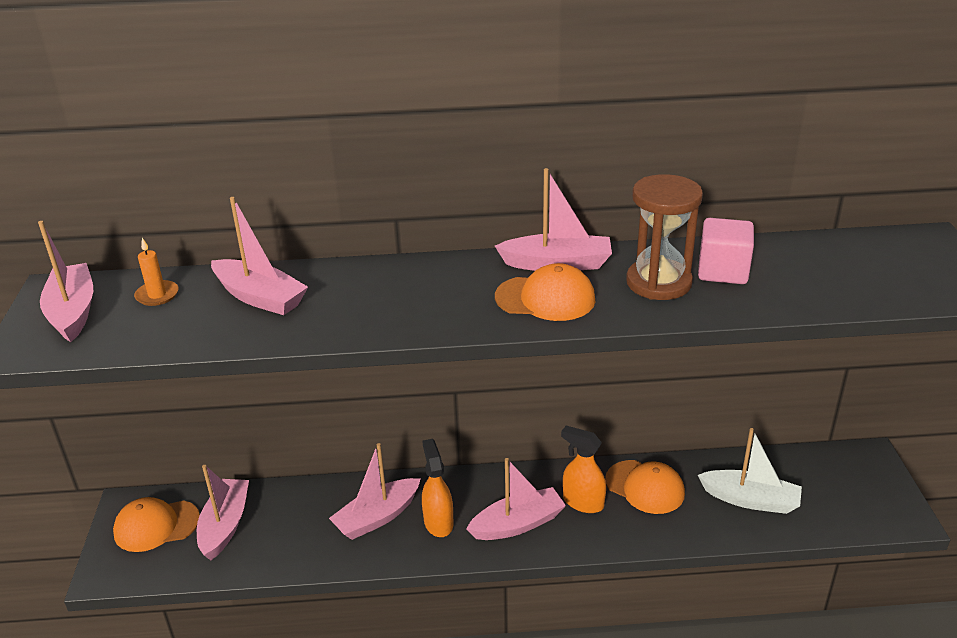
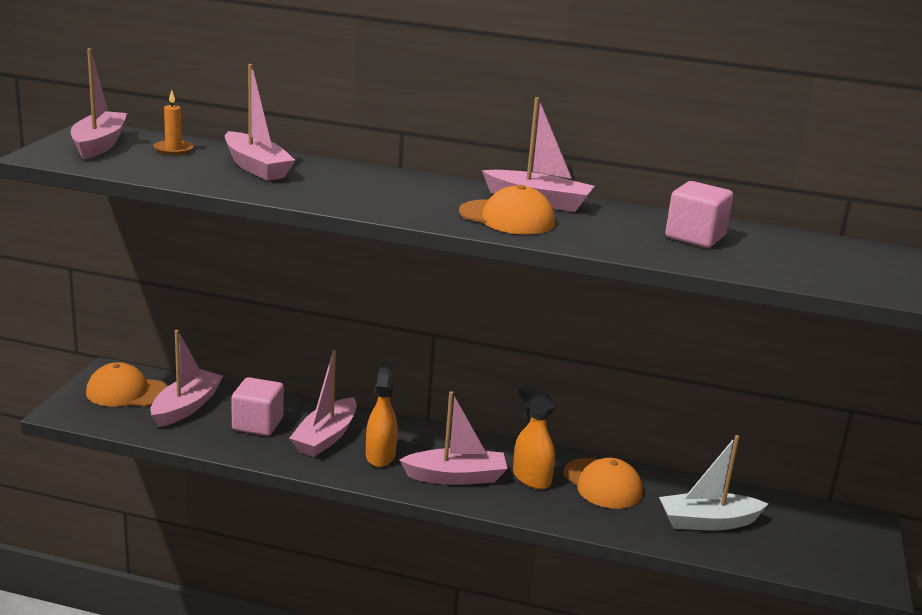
camera: 15 degrees right, 10 degrees down
pink boat [329,443,420,540] -> pink boat turned 45 degrees counterclockwise [289,350,357,457]
brown hourglass [626,174,703,300] -> none
white boat [698,428,802,514] -> white boat turned 135 degrees clockwise [659,435,768,530]
none -> pink cube [231,377,284,436]

